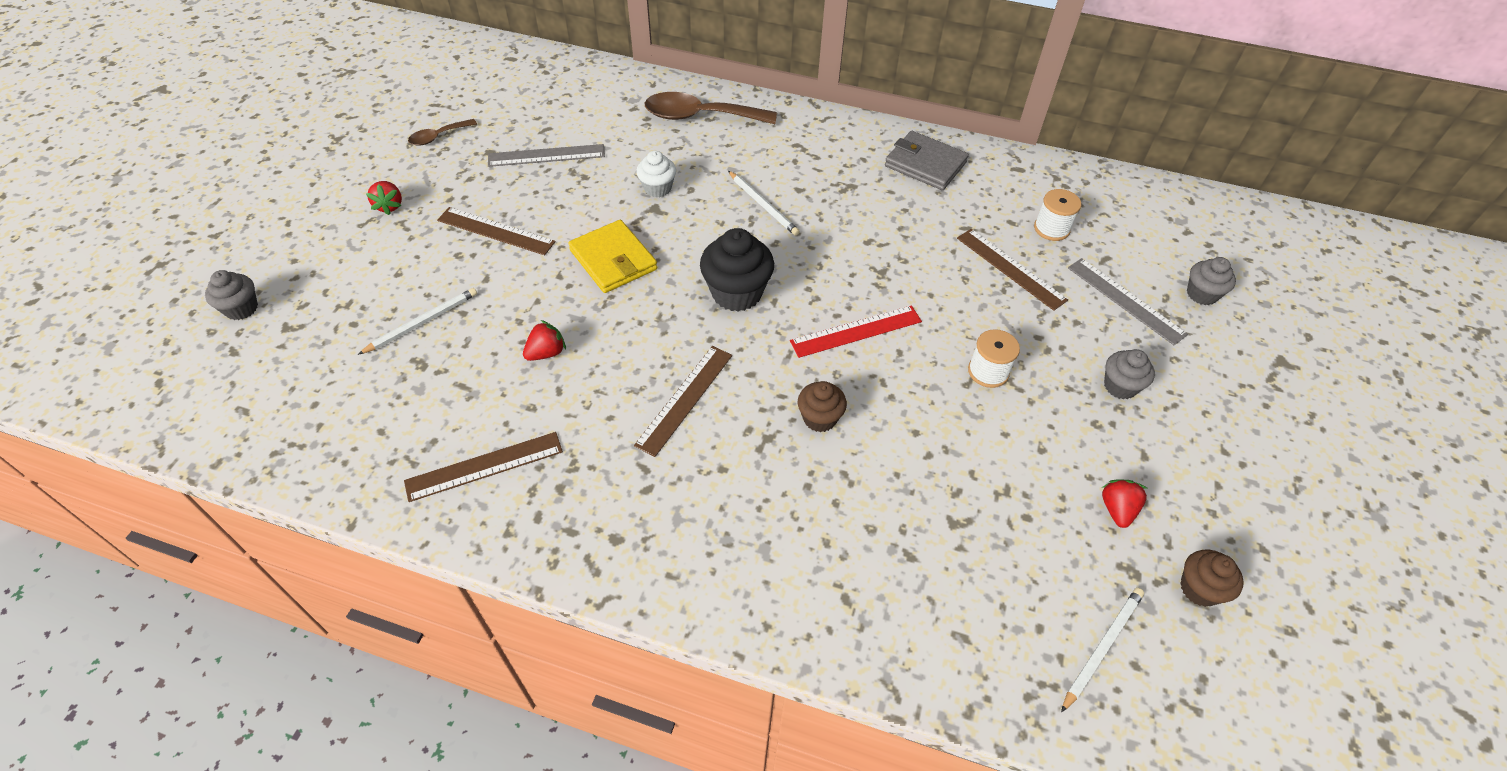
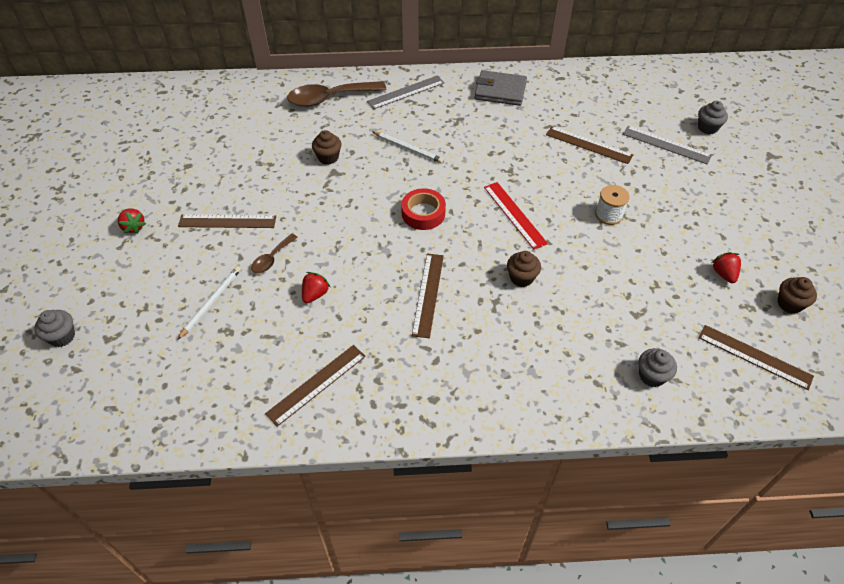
camera: 20 degrees left, 0 degrees up
brown spoon [408,119,477,146] -> brown spoon moved to [251,234,297,273]
grey ruler [488,144,605,167] -> grey ruler moved to [367,75,445,109]
yellow wallet [568,220,657,293] -> none
white cupcake [636,151,676,197] -> brown cupcake [312,130,342,165]
black cupcake [700,228,774,312] -> red tape [401,188,446,230]
red ruler [790,305,922,358] -> red ruler turned 75 degrees counterclockwise [484,182,548,250]
white spool [1034,189,1081,241] -> none
white pencil [1061,588,1144,713] -> brown ruler [698,325,814,390]
grey cupcake [1104,349,1155,399] -> grey cupcake moved to [638,348,677,387]

